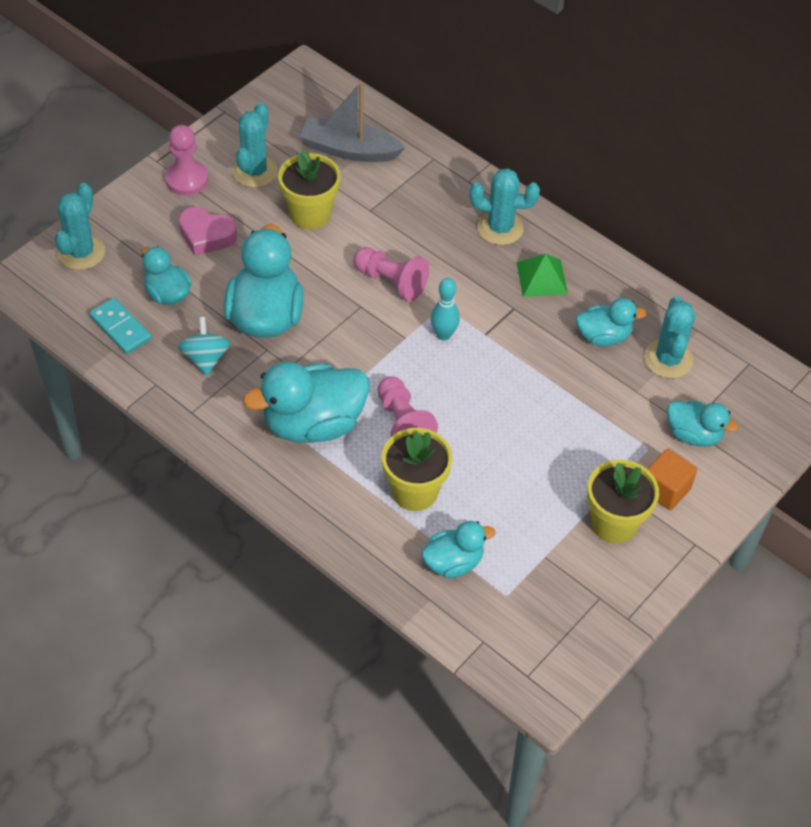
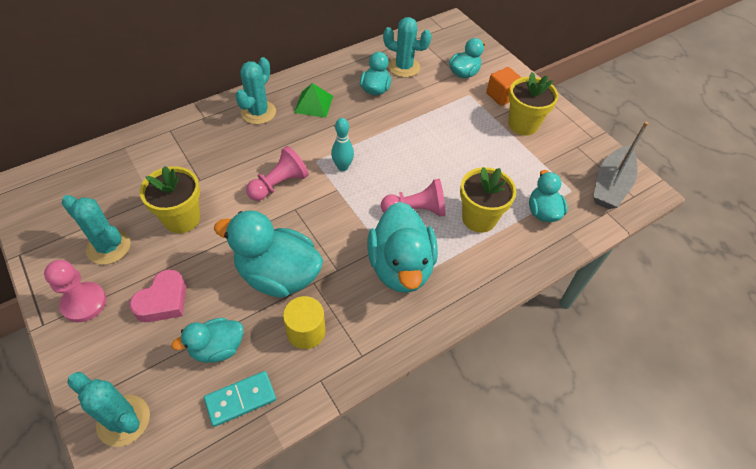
camera: 75 degrees left, 0 degrees up
turquoise spinning top [178,317,230,376] -> yellow cylinder [283,296,325,349]
grey boat [300,82,406,162] -> grey boat moved to [593,122,648,209]

